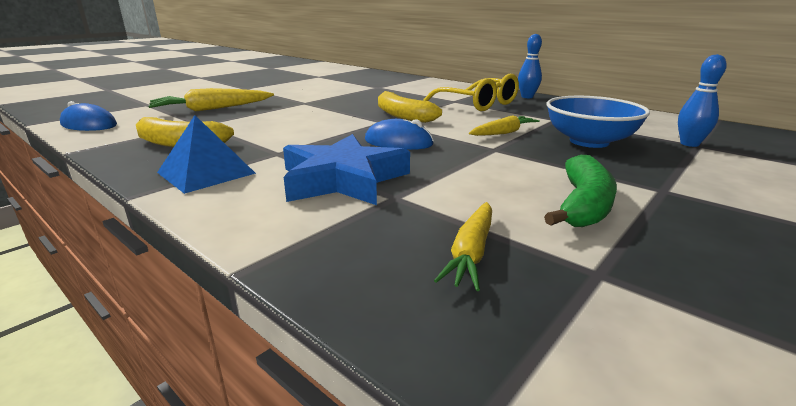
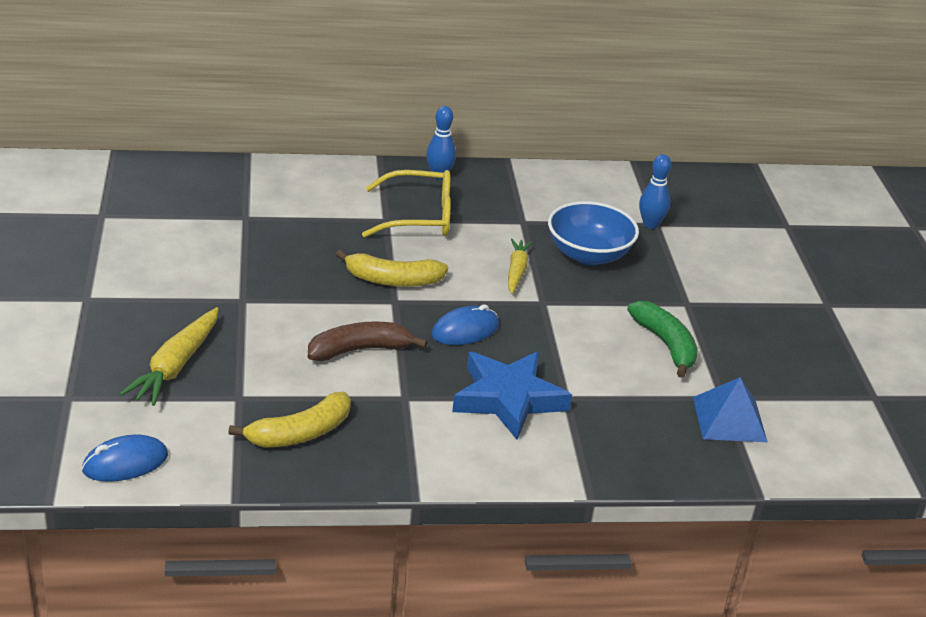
camera: 50 degrees left, 10 degrees up
blue pyramid [157,115,256,194] -> blue pyramid moved to [693,377,767,442]
yellow carrot [434,202,492,291] -> none
none -> brown banana [308,321,428,361]

